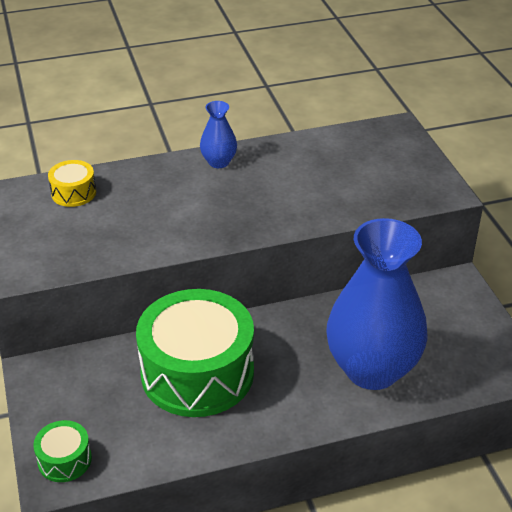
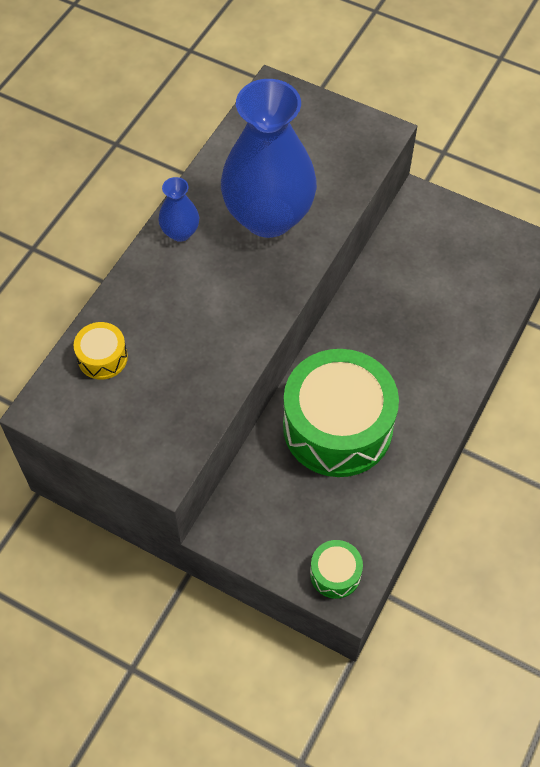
camera: 45 degrees left, 20 degrees up
blue vase [326,218,428,390] -> blue vase moved to [221,79,317,238]

